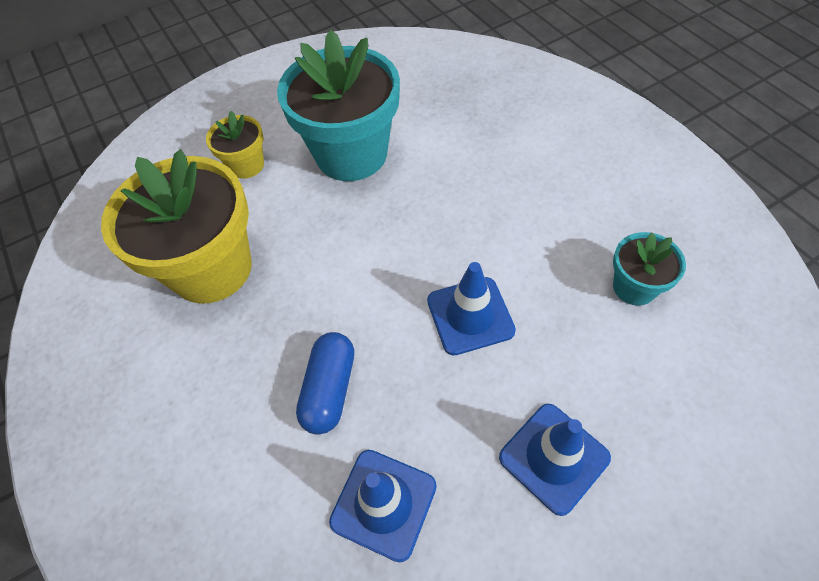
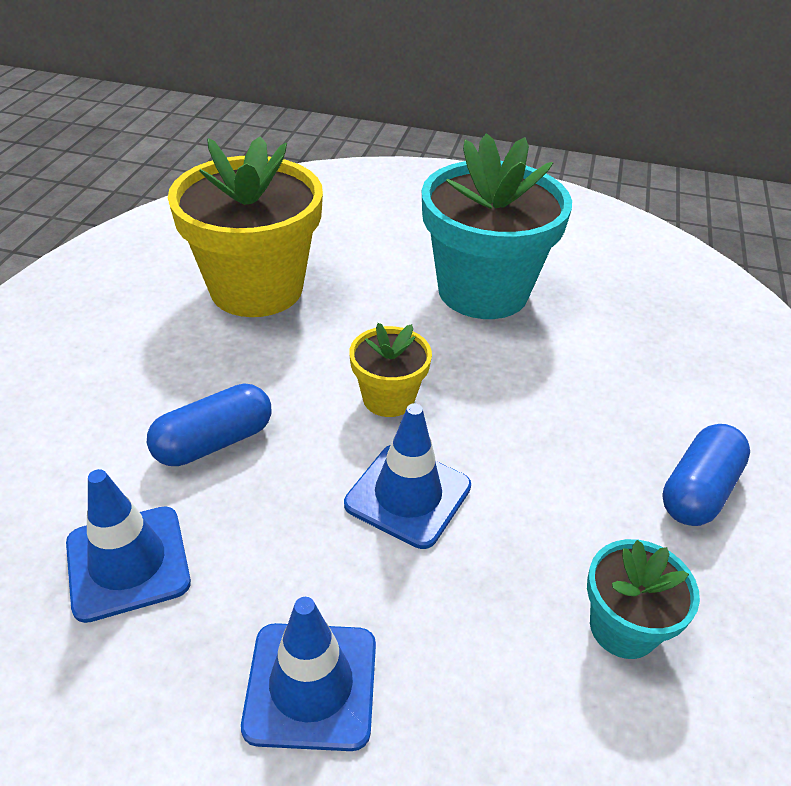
camera: 40 degrees right, 15 degrees down
yellow flower pot [206,111,264,179] -> yellow flower pot moved to [349,323,432,417]
none -> blue capsule [662,424,750,526]

